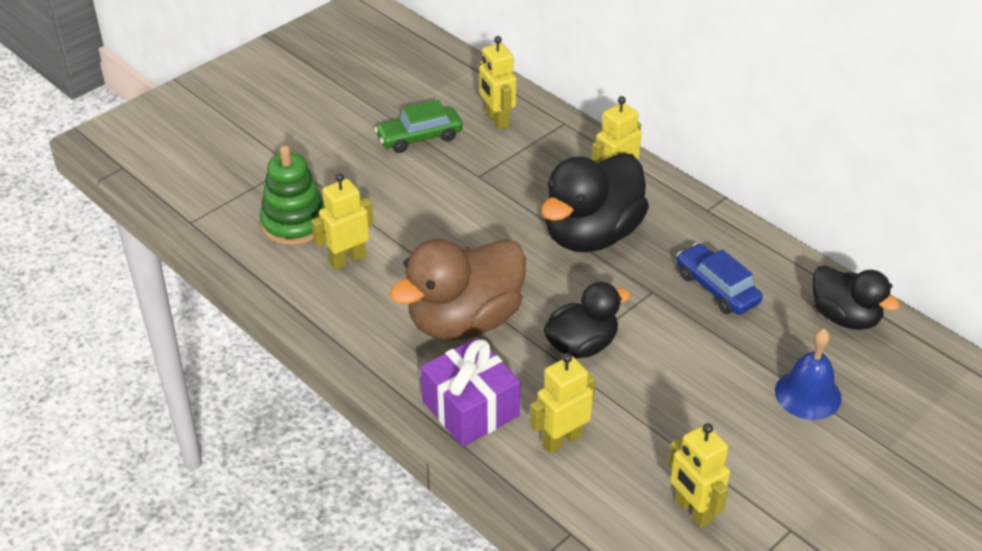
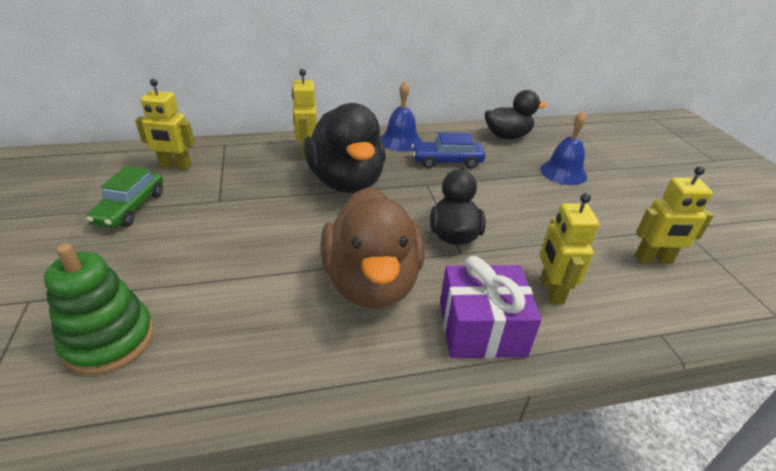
camera: 60 degrees left, 5 degrees down
yellow robot [312,173,374,270] -> none
none -> blue bell [381,82,422,152]

